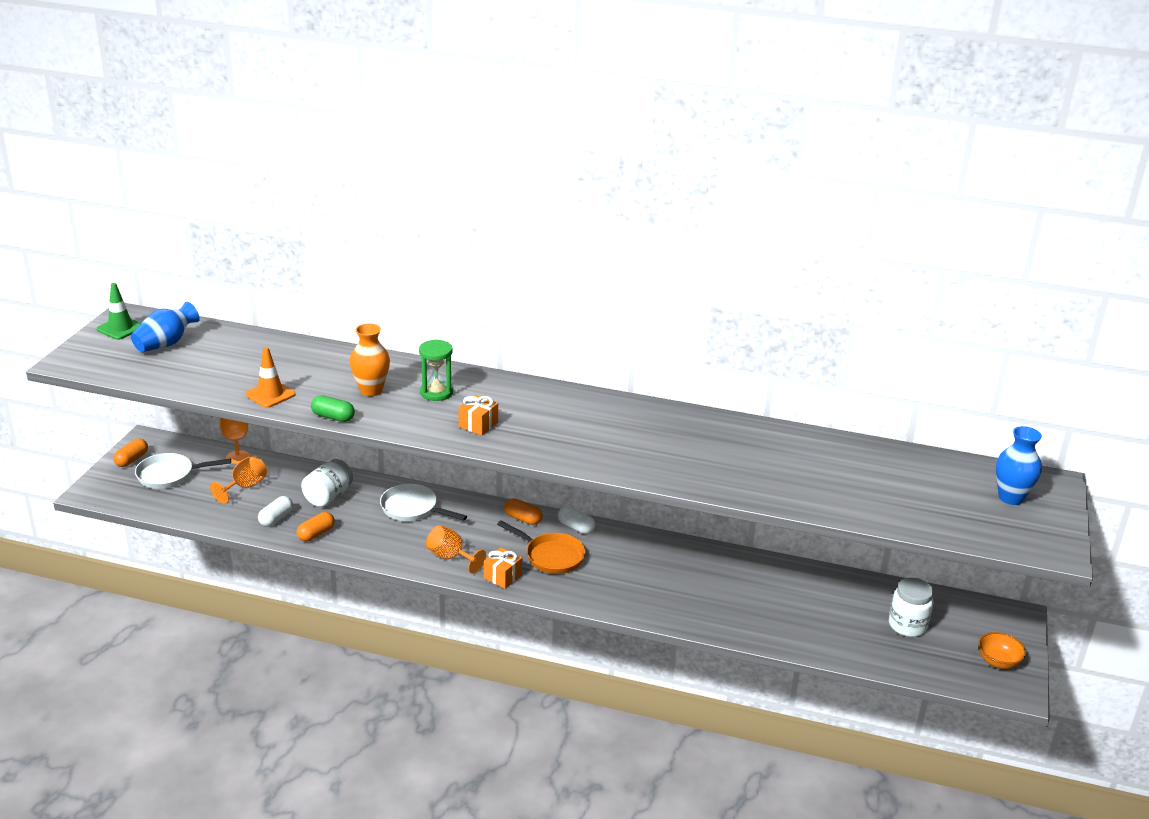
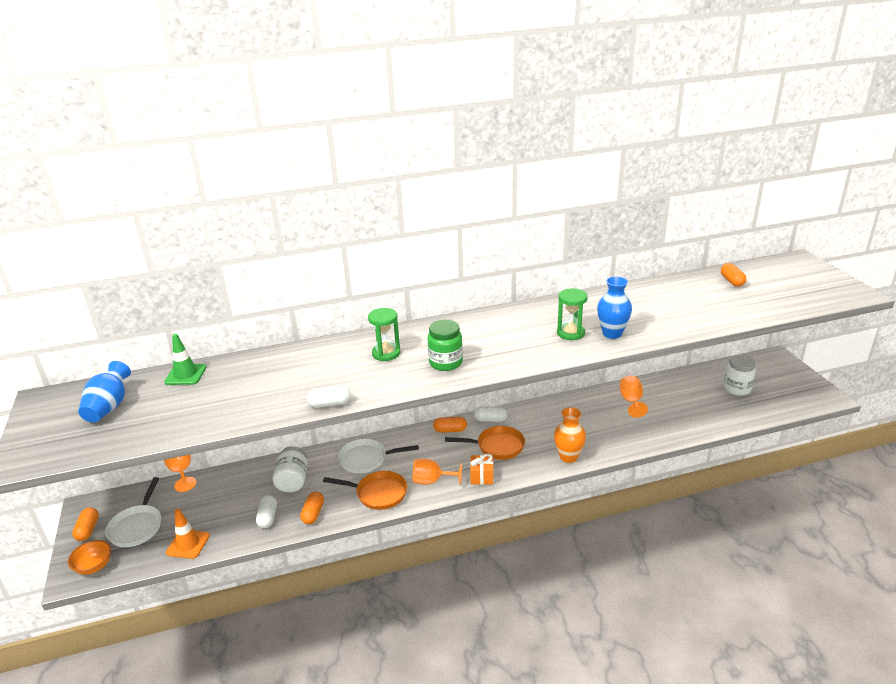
camera: 30 degrees left, 0 degrees up
green traffic cone [97,283,141,340] -> green traffic cone moved to [164,334,206,385]
white pan [135,453,231,489] -> white pan turned 45 degrees counterclockwise [105,477,161,547]
orange goblet [210,455,267,504] -> orange goblet moved to [620,376,648,418]
orange traffic cone [245,347,296,408] -> orange traffic cone moved to [166,508,210,559]
green capsule [311,395,355,422] -> white capsule [307,385,351,408]
orange vase [350,324,390,396] -> orange vase moved to [554,407,586,463]
orange gift [458,395,498,436] -> green jar [427,320,463,371]
orange bowl [978,632,1026,669] -> orange bowl moved to [68,540,111,575]
blue vase [996,426,1042,505] -> blue vase moved to [597,276,632,339]
none -> orange pan [323,471,407,510]
none -> green hourglass [557,289,588,340]
none -> orange capsule [721,263,746,287]

